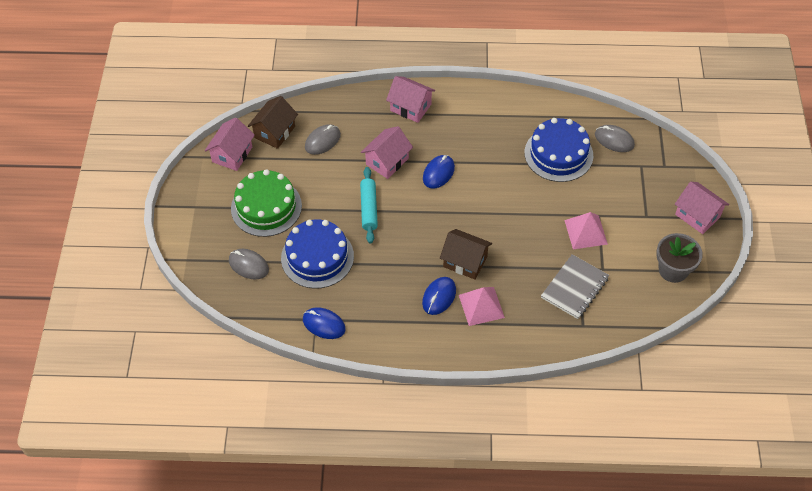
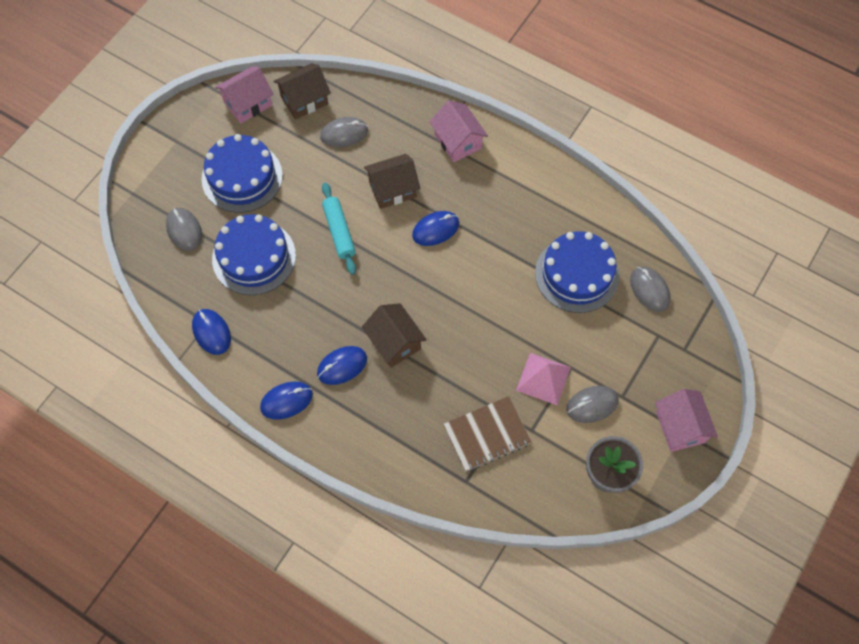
camera: 30 degrees right, 10 degrees up
green cake [231,169,302,237] -> blue cake [202,134,283,213]
turquoise rolling pin [360,167,378,244] -> turquoise rolling pin turned 45 degrees counterclockwise [322,183,356,275]
pink house [361,126,413,179] -> brown house [364,154,420,209]
pink pyramid [459,287,505,326] -> none
grey notebook [541,254,609,319] -> brown notebook [444,396,532,471]
none -> blue mouse [260,382,313,420]
none -> grey mouse [566,386,619,423]

